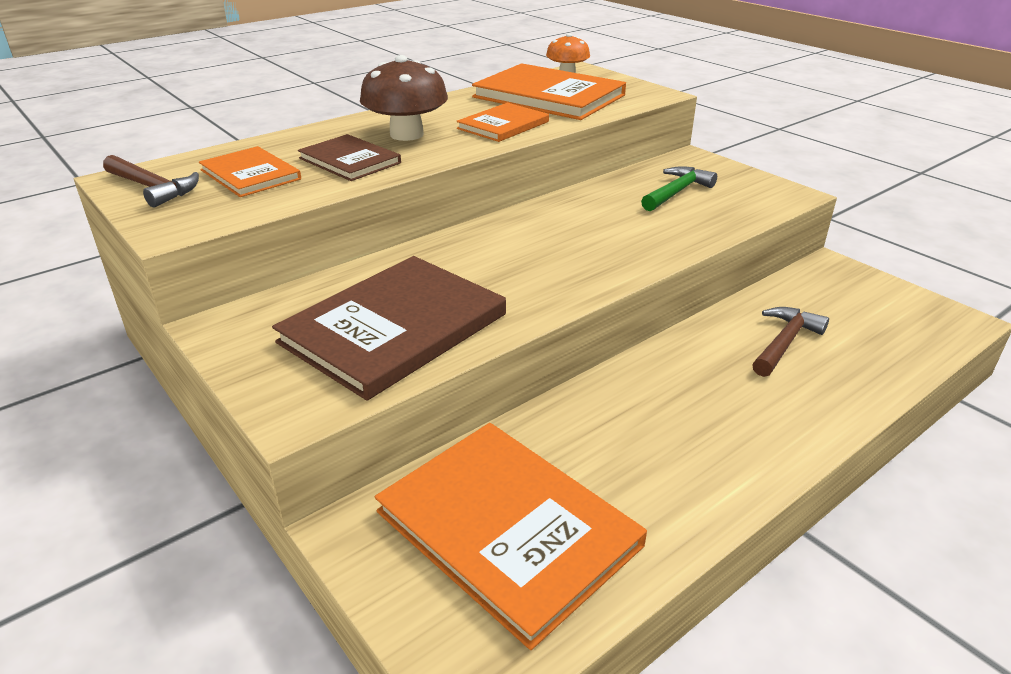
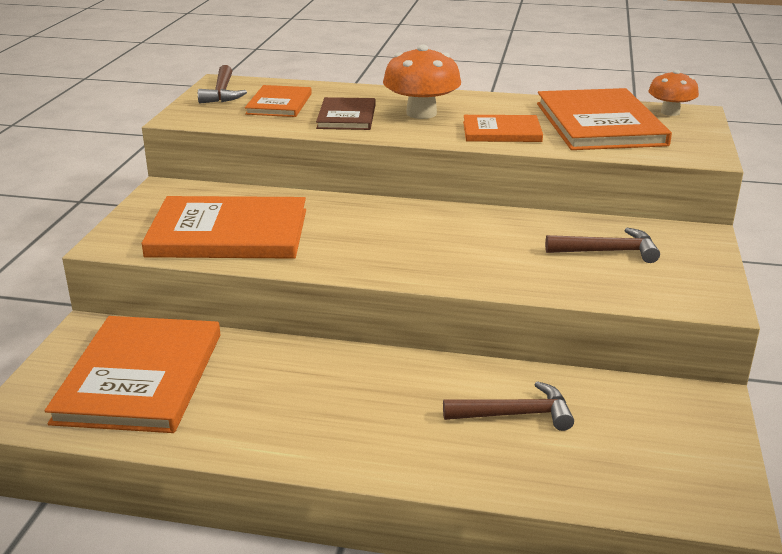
camera: 50 degrees right, 5 degrees down
brown book [272,256,506,401] -> orange book [142,196,306,259]
brown mushroom [360,55,448,141] -> orange mushroom [383,45,461,119]
green hammer [641,166,717,211] -> brown hammer [545,228,660,263]

